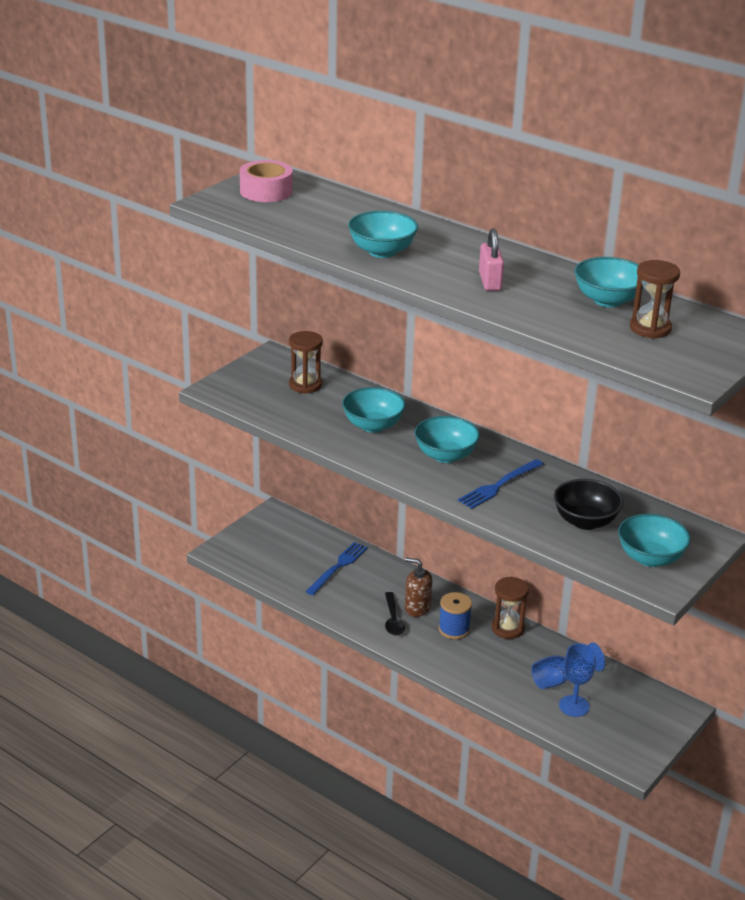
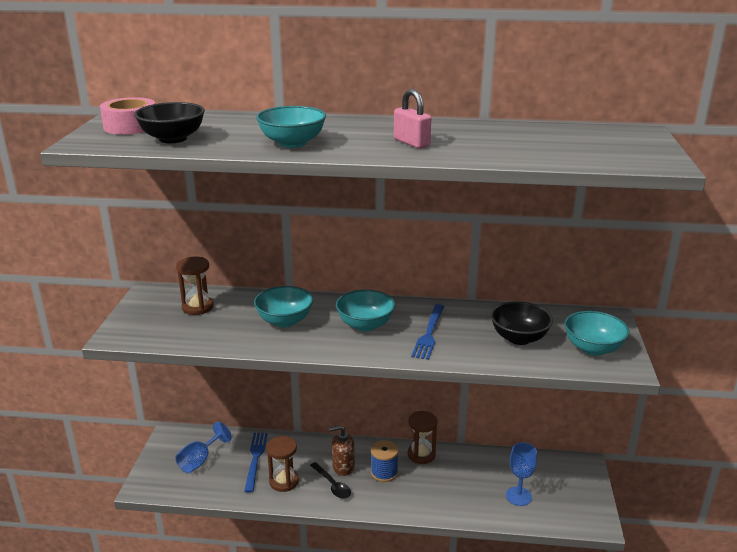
camera: 30 degrees left, 5 degrees down
blue goblet [532,642,605,689] -> blue goblet moved to [175,422,232,473]
turquoise bowl [575,257,644,307] -> none
brown hourglass [630,260,680,339] -> brown hourglass moved to [267,436,299,492]
none -> black bowl [134,102,205,143]

